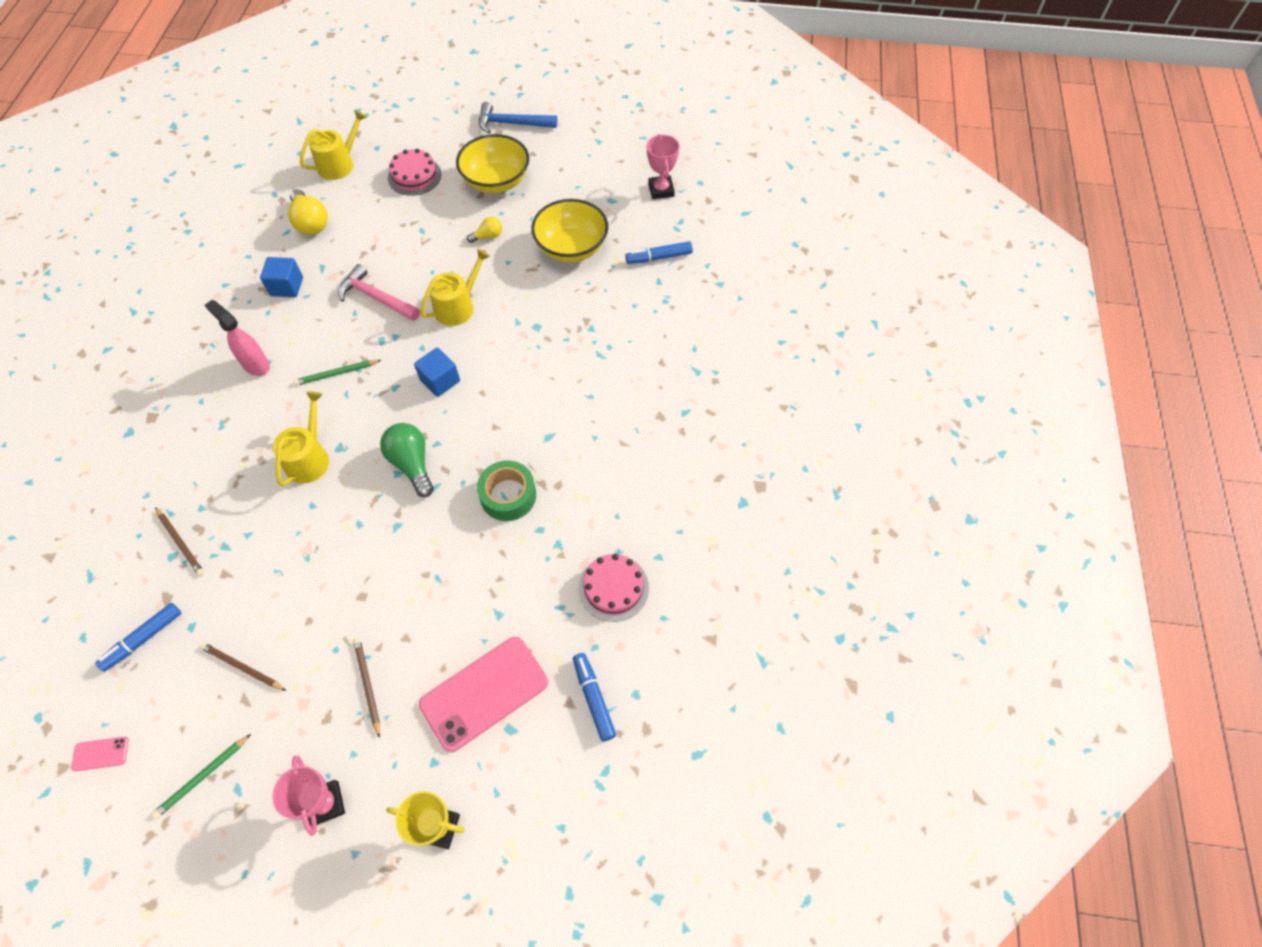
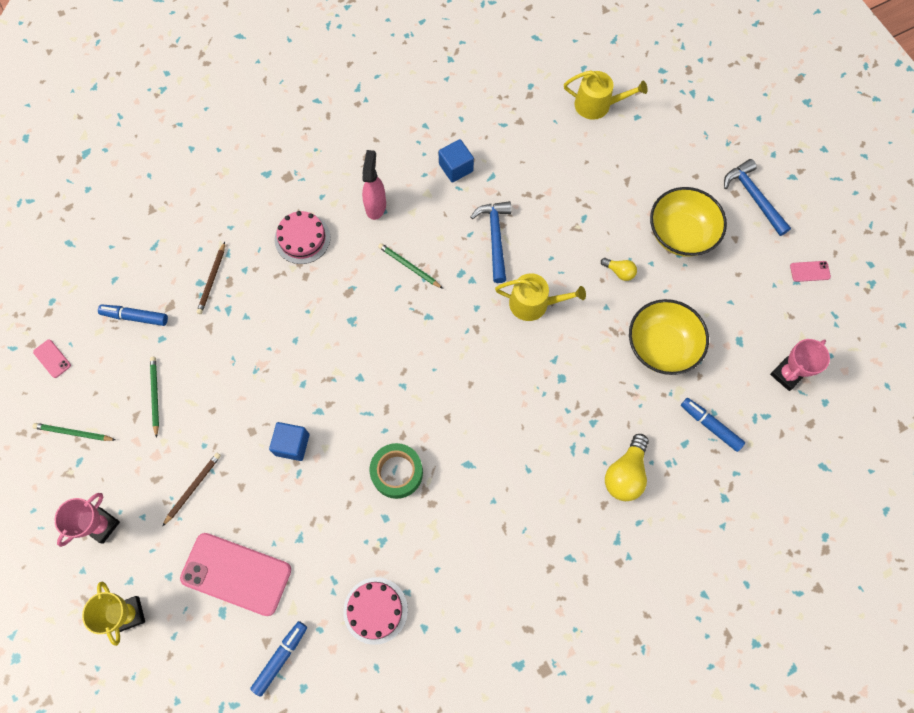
camera: 55 degrees right, 10 degrees up
brown pencil [200,642,286,691] -> green pencil [150,357,159,438]
yellow watering can [273,392,329,486] -> none
yellow light bulb [288,189,328,235] -> yellow light bulb moved to [605,434,649,501]
pink hammer [338,264,420,321] -> blue hammer [471,201,511,283]
green light bulb [380,423,434,497] -> none
pink cake [388,149,441,196] -> pink cake moved to [275,211,330,264]
blue cube [414,347,460,397] -> blue cube moved to [269,422,309,461]
none -> pink phone [790,261,831,282]

